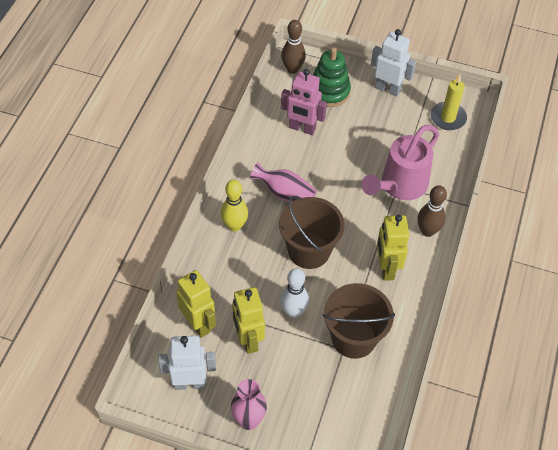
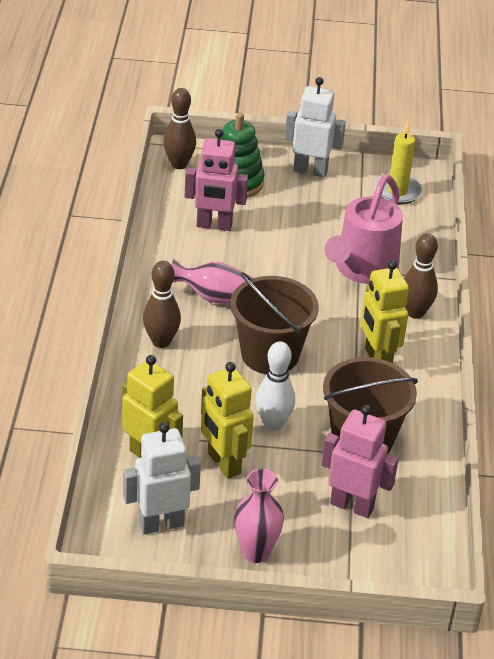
camera: 15 degrees left, 15 degrees down
yellow bowling pin [221,180,248,232] -> brown bowling pin [143,261,181,348]
none -> pink robot [321,405,399,518]

